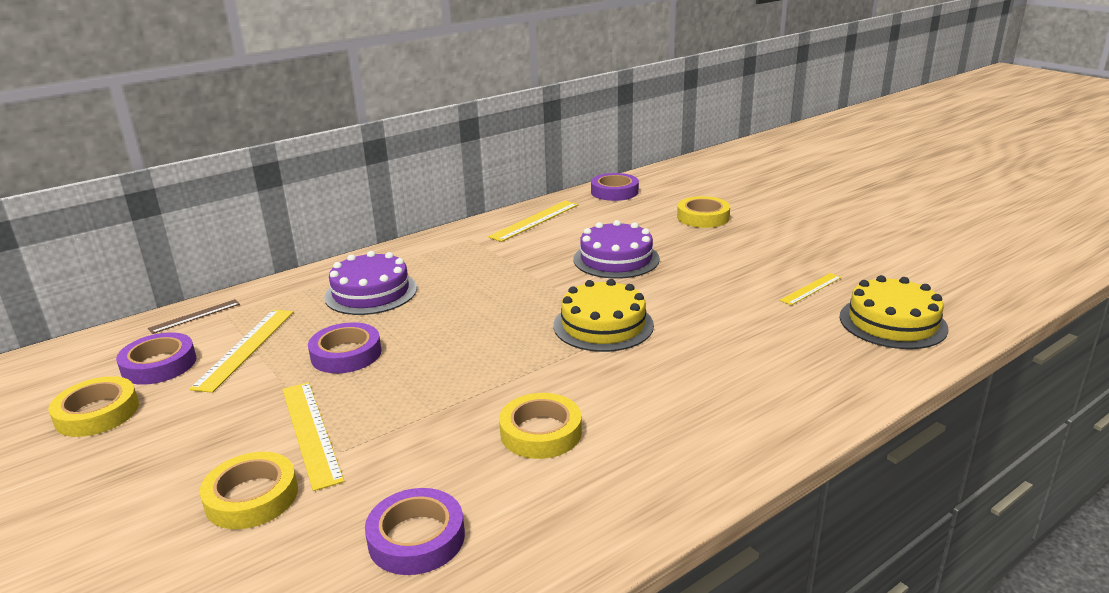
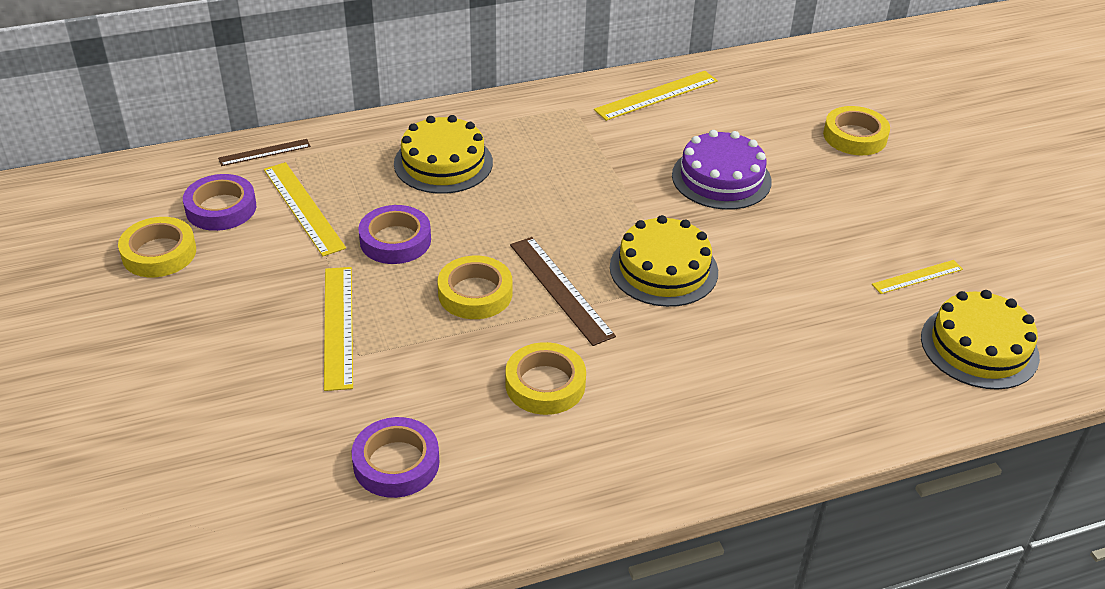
camera: 15 degrees right, 15 degrees up
yellow ruler [189,310,294,393] -> yellow ruler turned 60 degrees counterclockwise [264,162,346,256]
yellow tape [200,452,298,529] -> yellow tape moved to [438,256,512,319]
purple cake [324,251,417,315] -> yellow cake [394,115,493,194]
purple tape [591,173,639,201] -> none
none -> brown ruler [510,237,616,346]

